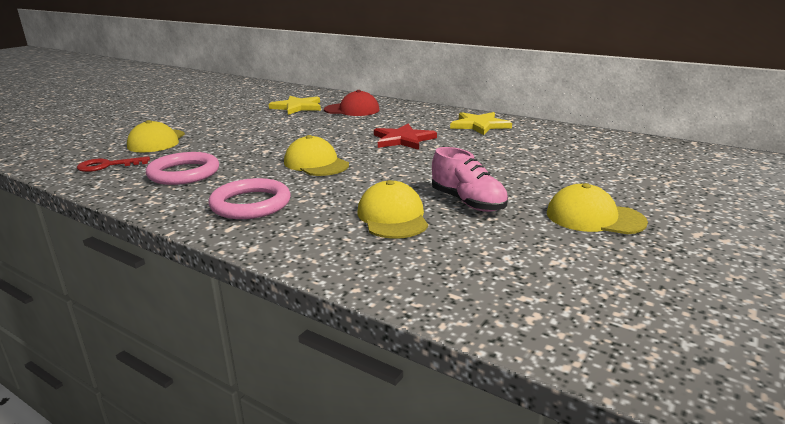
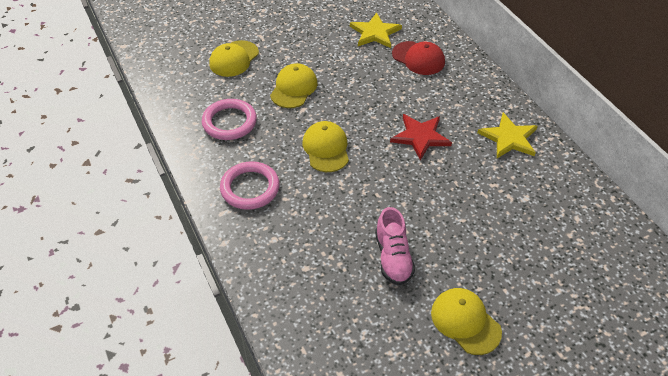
camera: 30 degrees right, 25 degrees up
red key [77,156,150,172] -> none
yellow cap [358,180,428,239] -> yellow cap moved to [270,63,317,108]

